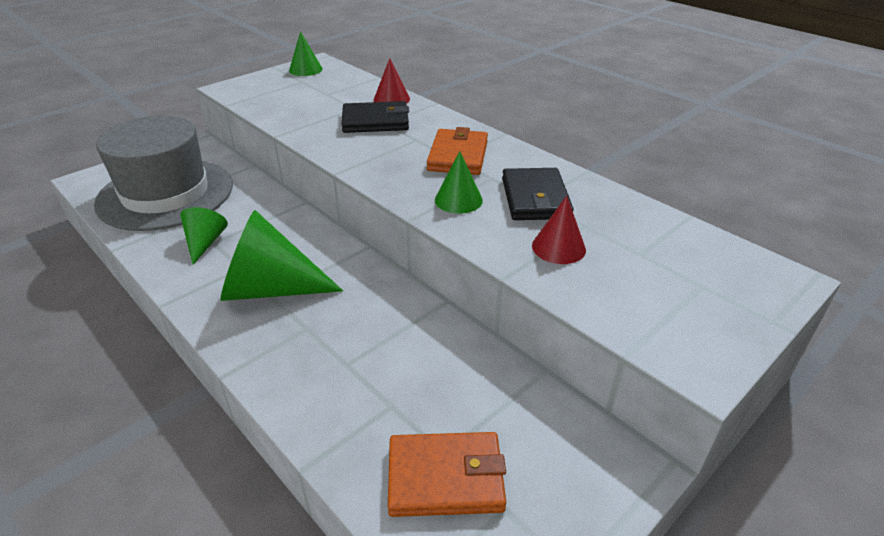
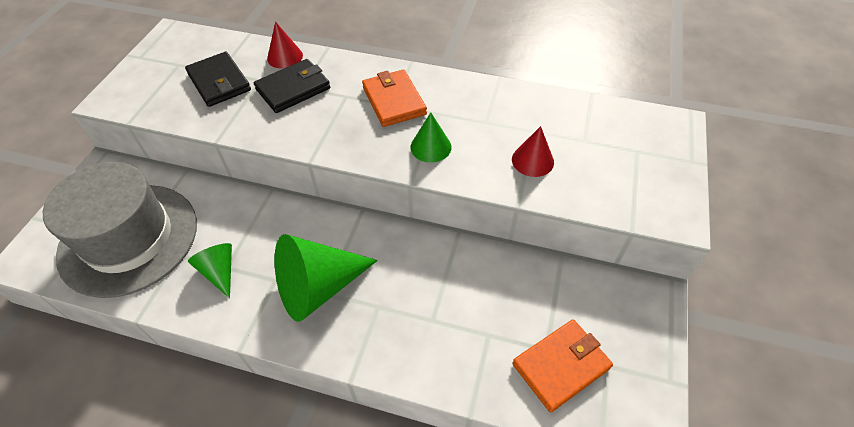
camera: 30 degrees left, 15 degrees up
green cone [289,31,323,76] -> none
black wallet [502,168,574,220] -> black wallet moved to [185,52,251,107]

